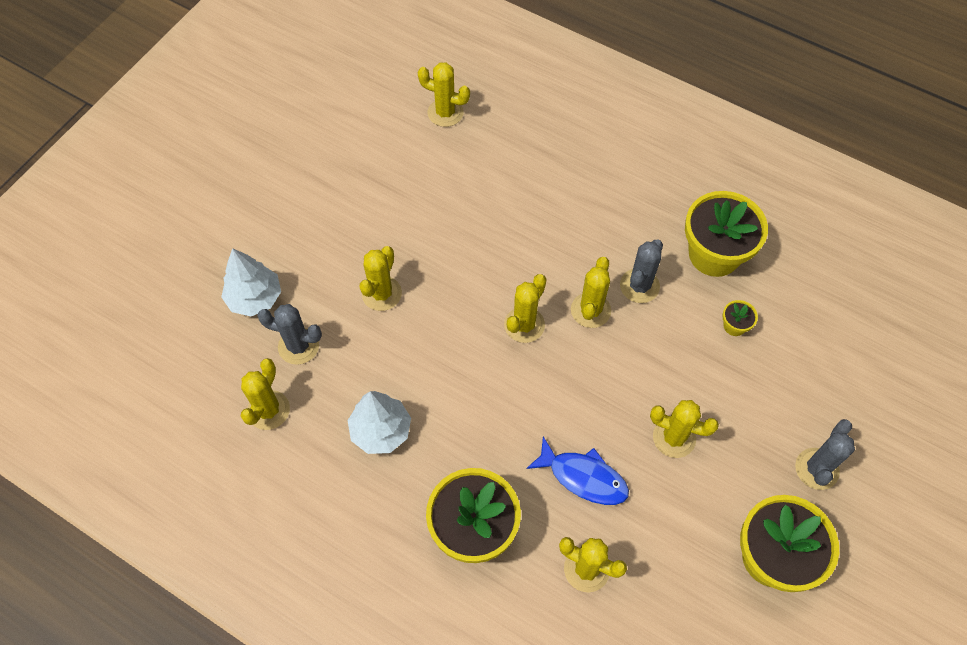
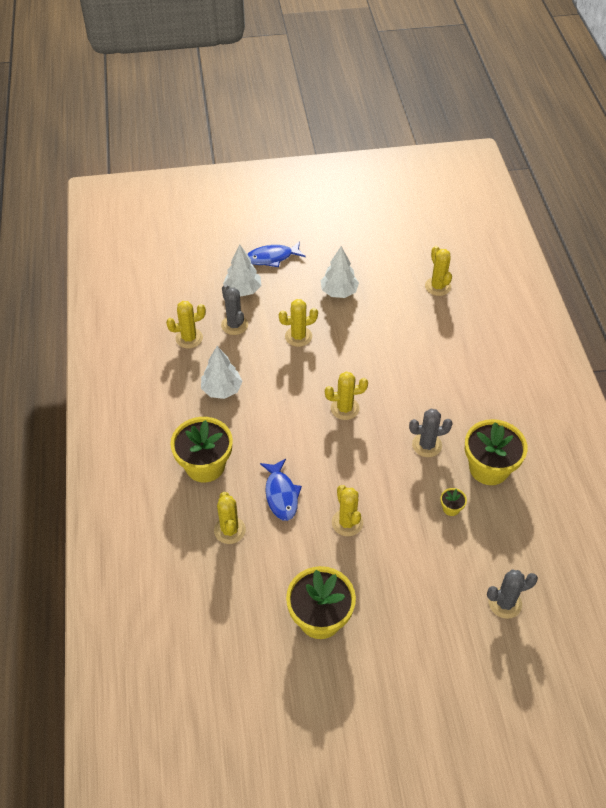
camera: 50 degrees right, 10 degrees down
yellow cactus [571,257,611,328] -> none
grey cactus [795,419,855,490] -> grey cactus moved to [487,569,538,619]
none -> blue fish [247,241,306,267]
none -> white tree [321,246,359,298]

